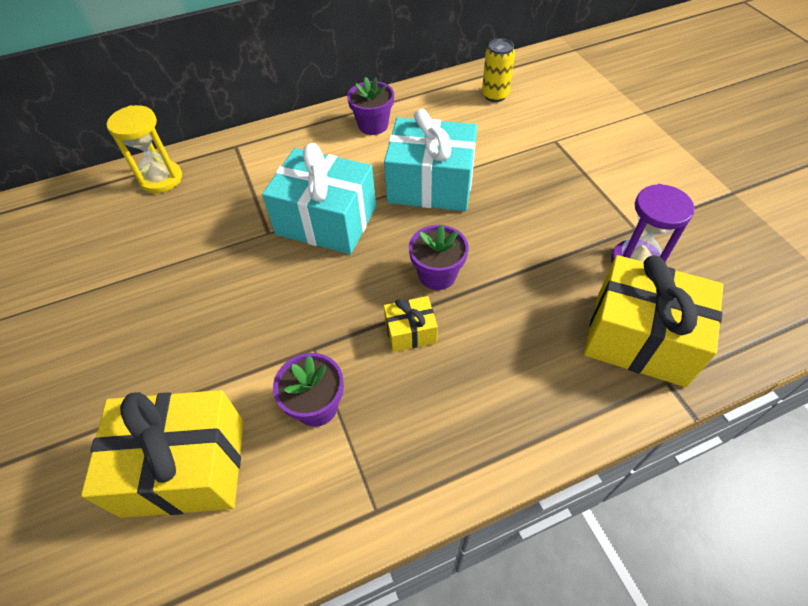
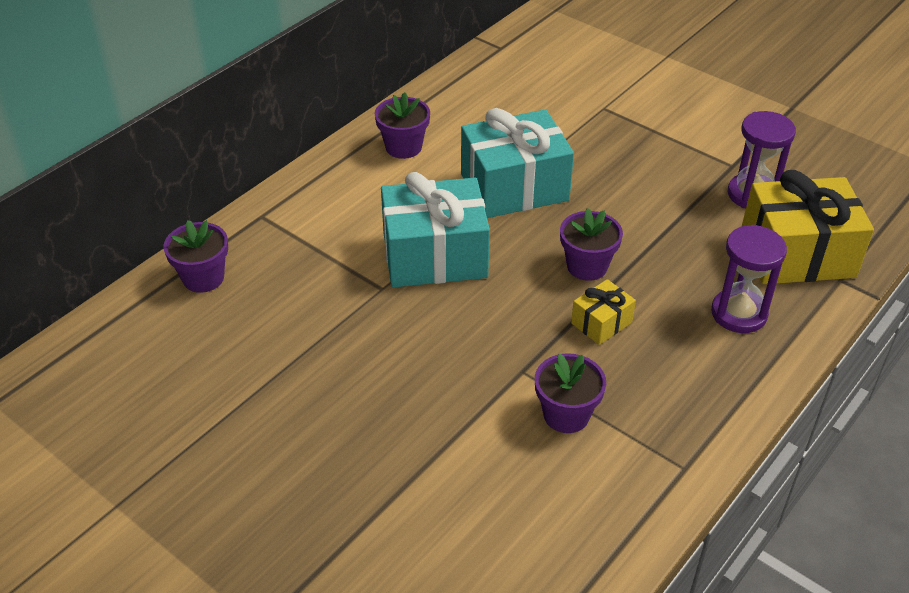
camera: 30 degrees left, 10 degrees down
yellow gift [81,390,244,518] -> none
yellow hourglass [107,105,182,193] -> purple flower pot [164,220,228,293]
yellow can [482,39,515,102] -> none
none -> purple hourglass [711,225,787,333]

